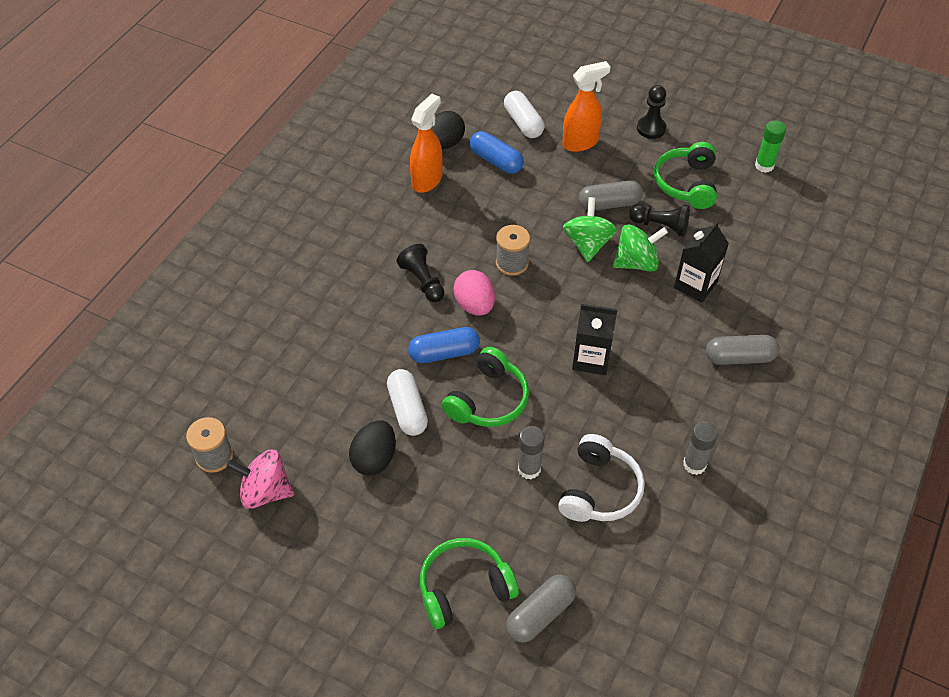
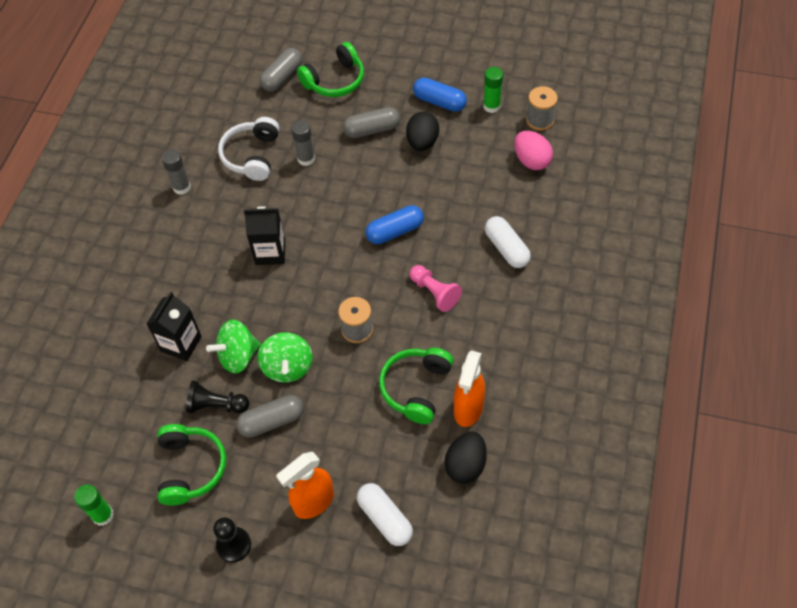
camera: 170 degrees right, 5 degrees up
pink spinning top [226,450,294,509] -> green glue stick [483,67,503,113]
white capsule [387,369,428,436] -> white capsule moved to [485,216,531,268]
black pawn [397,244,444,302] -> pink pawn [409,265,462,312]
green headphones [442,347,529,427] -> green headphones moved to [379,348,454,424]
pink egg [453,270,495,316] -> pink egg moved to [514,131,553,170]
blue capsule [470,131,524,174] -> blue capsule moved to [413,78,467,112]
grey capsule [706,335,779,365] -> grey capsule moved to [343,107,400,138]

